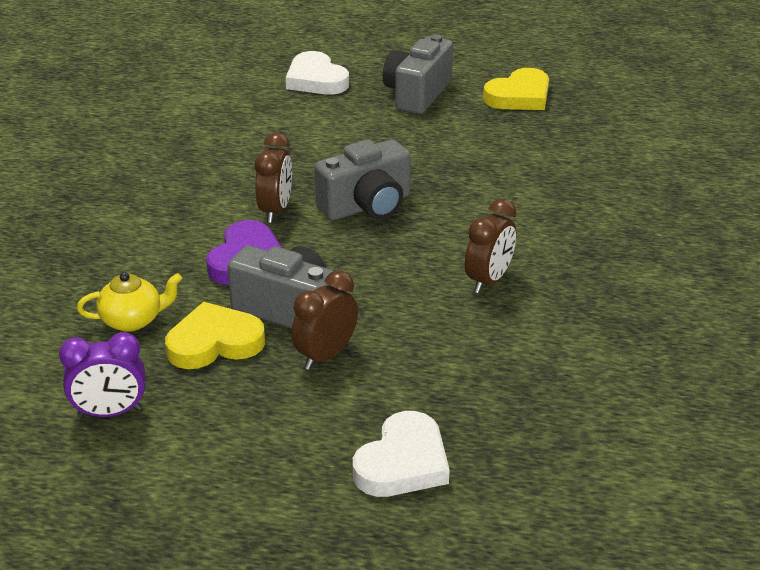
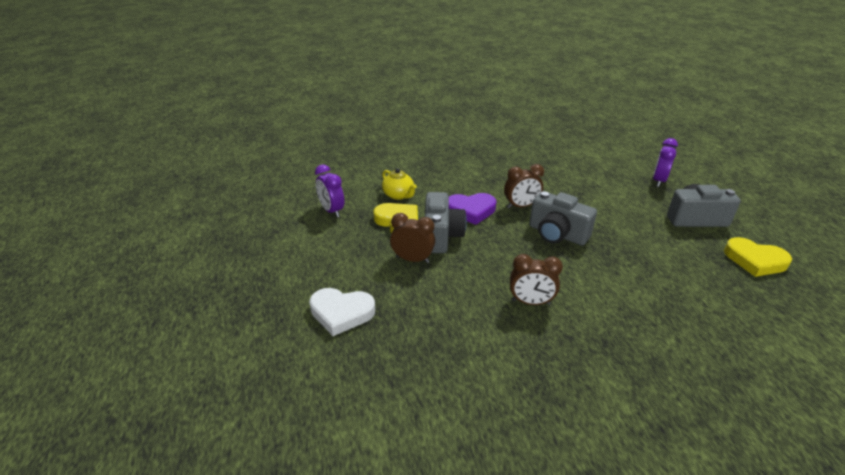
camera: 65 degrees right, 0 degrees up
white heart [286,51,349,95] -> purple clock [653,138,678,187]

